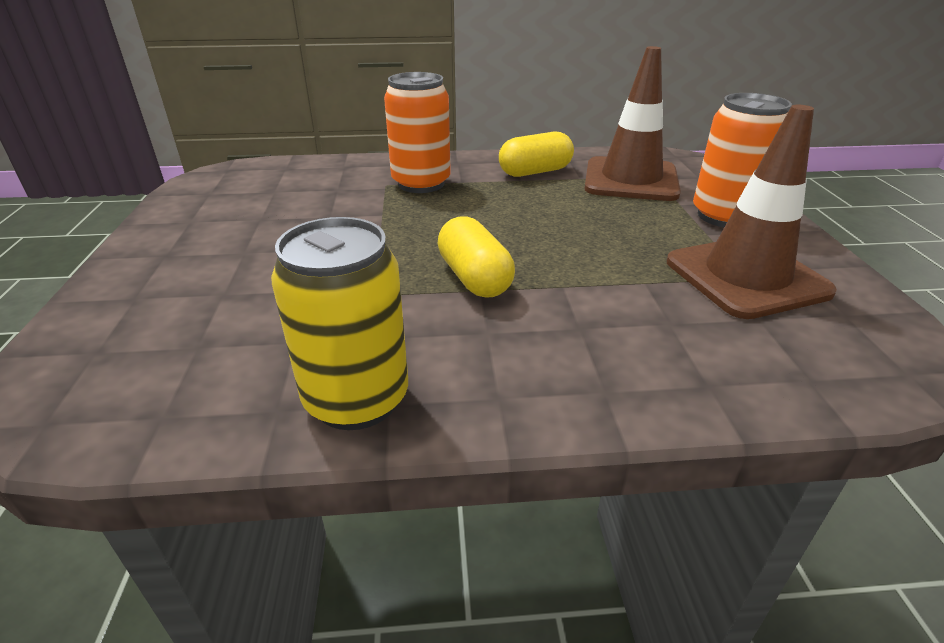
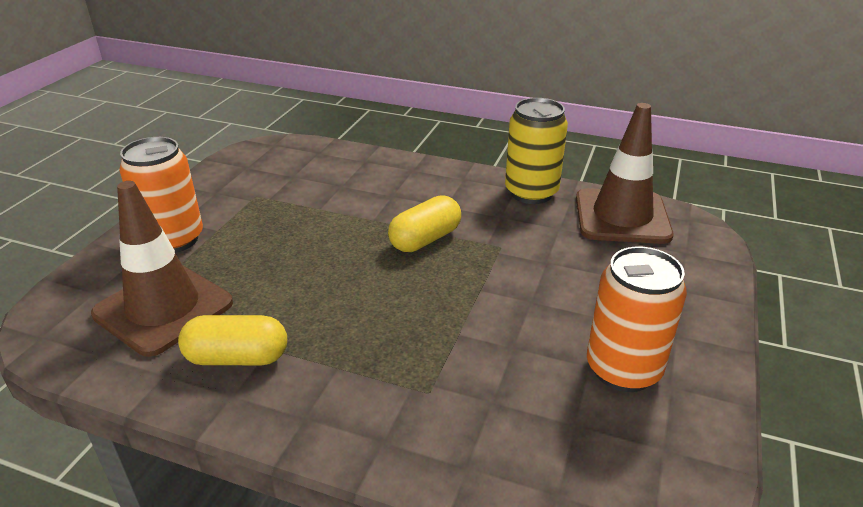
camera: 155 degrees left, 0 degrees up
orange can [384,72,451,193] -> orange can moved to [587,247,687,392]
yellow capsule [437,216,515,298] -> yellow capsule turned 45 degrees clockwise [388,195,461,252]
brown traffic cone [667,105,837,319] -> brown traffic cone moved to [576,103,674,244]

